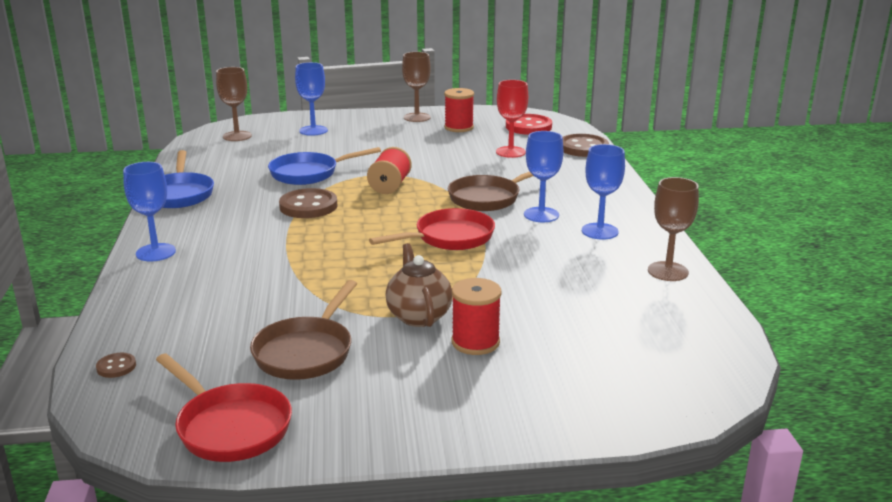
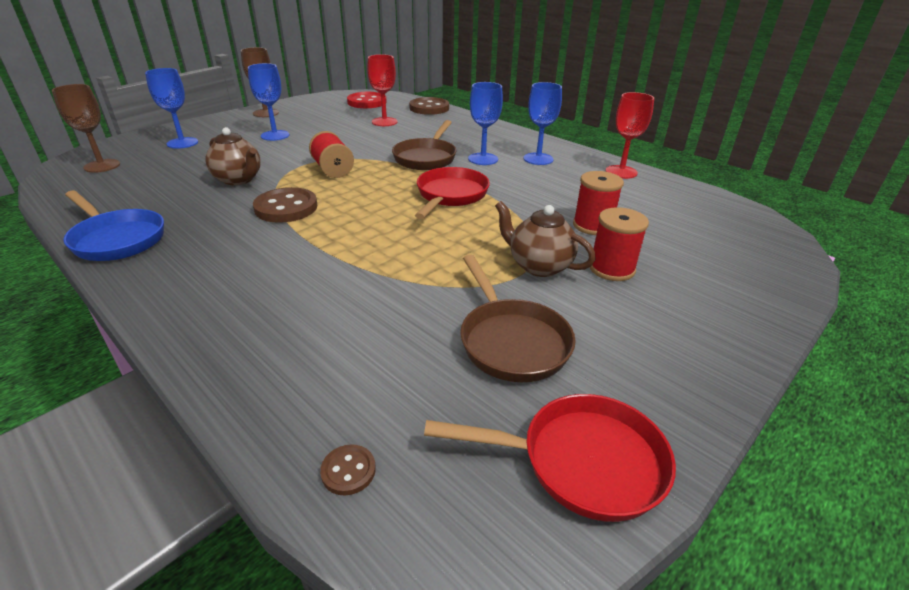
camera: 40 degrees left, 10 degrees up
blue goblet [123,162,176,261] -> blue goblet moved to [248,63,290,141]
blue pan [268,147,381,185] -> brown teapot [205,127,261,185]
red spool [444,88,474,132] -> red spool moved to [573,171,624,235]
brown goblet [648,177,699,281] -> red goblet [605,92,654,179]

